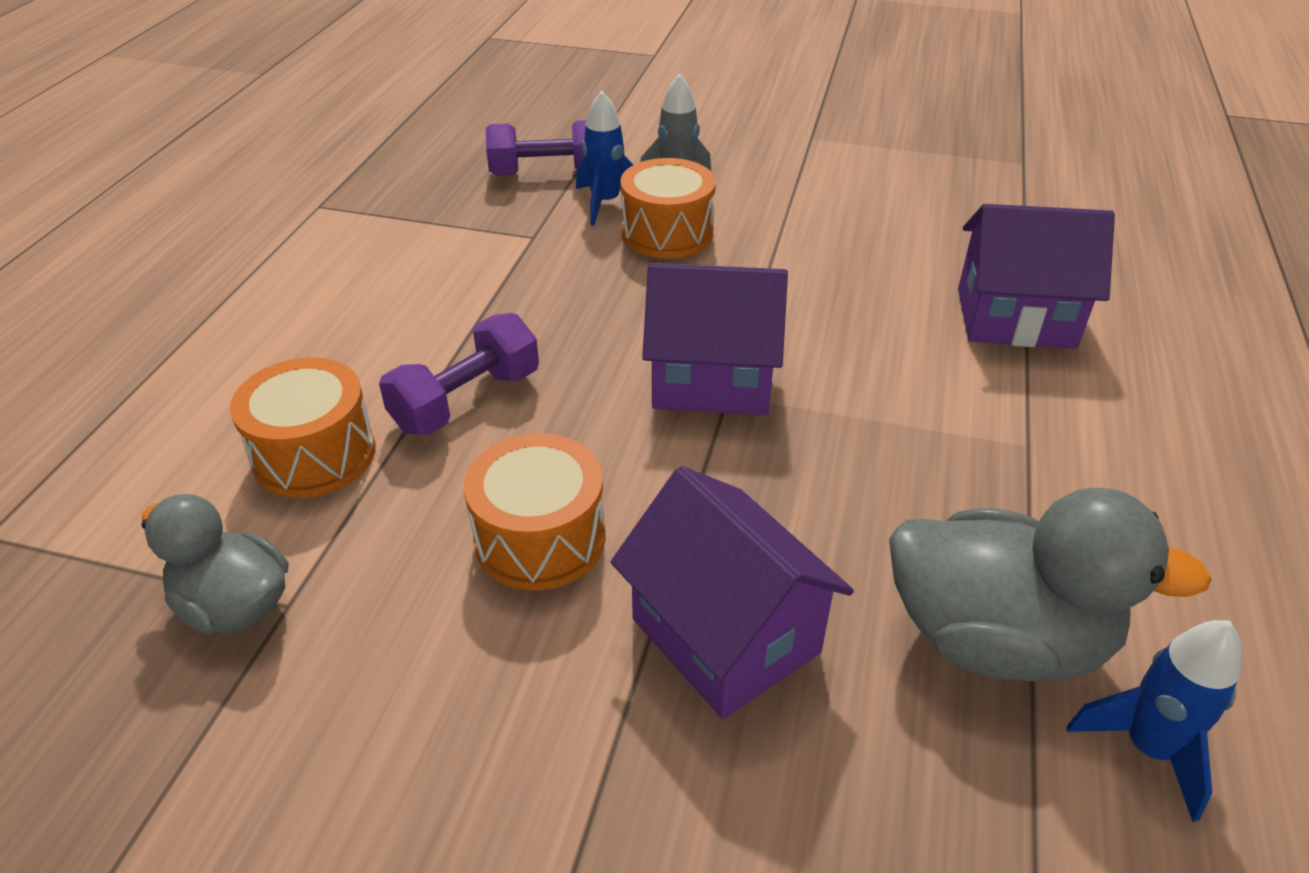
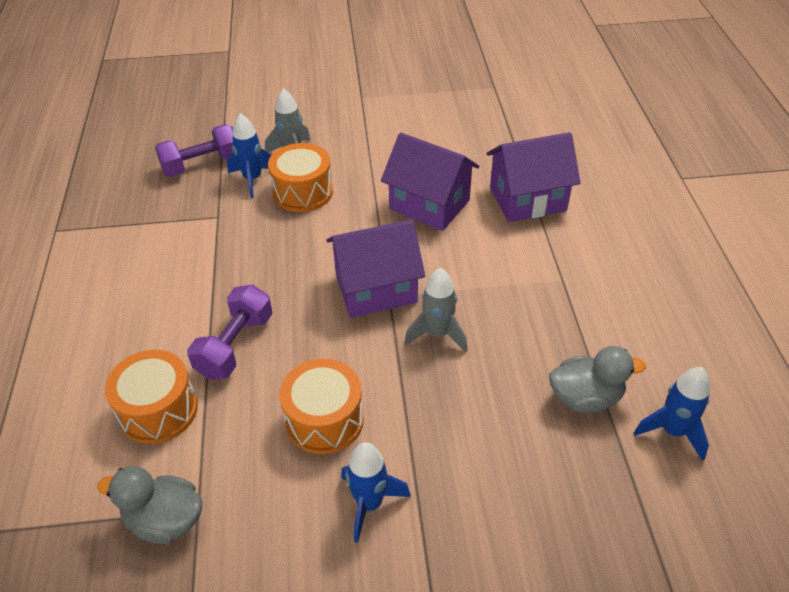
camera: 20 degrees left, 5 degrees up
purple house [611,466,854,719] -> purple house moved to [381,133,479,231]
grey duck [889,488,1212,681] -> grey duck [549,346,646,413], size x0.63
none -> blue rocket [341,442,411,543]
none -> grey rocket [404,268,467,353]

